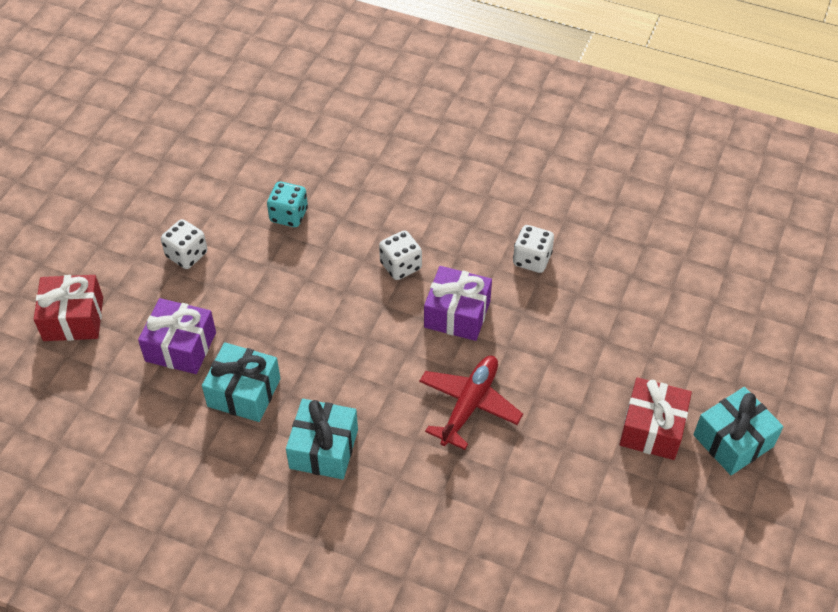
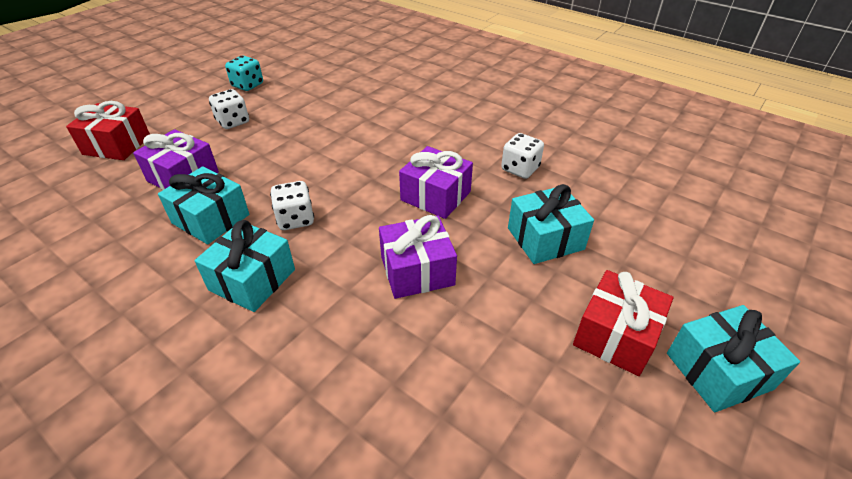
camera: 15 degrees right, 10 degrees down
turquoise dice [267,181,308,227] -> turquoise dice moved to [225,56,263,91]
white dice [379,230,422,280] -> white dice moved to [270,181,314,230]
red plane [419,356,523,450] -> purple gift [379,215,457,299]
none -> turquoise gift [508,184,594,264]

